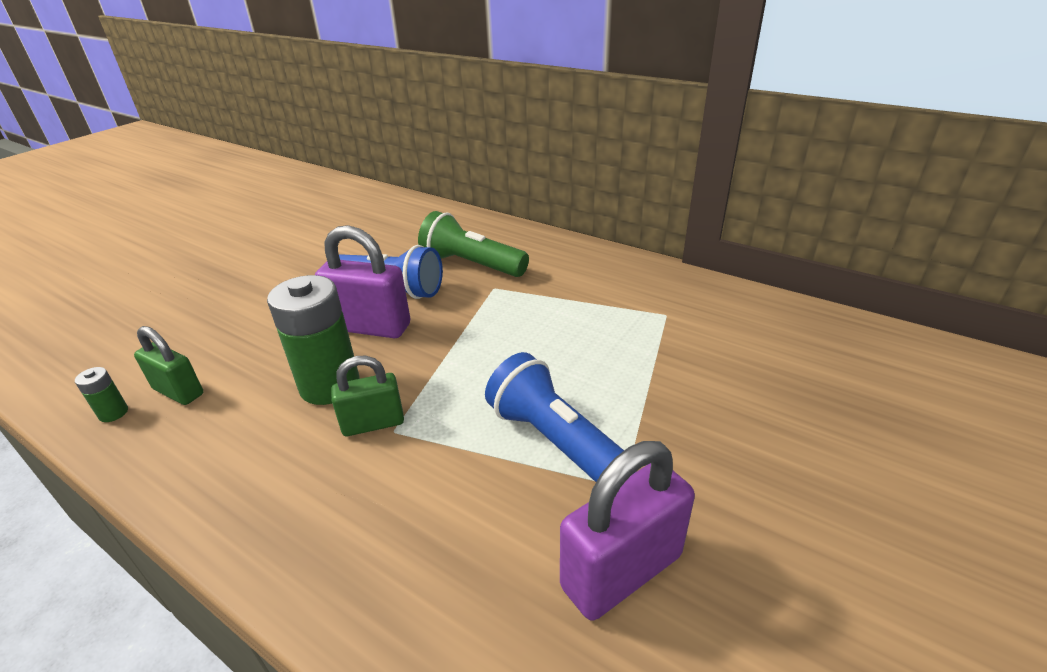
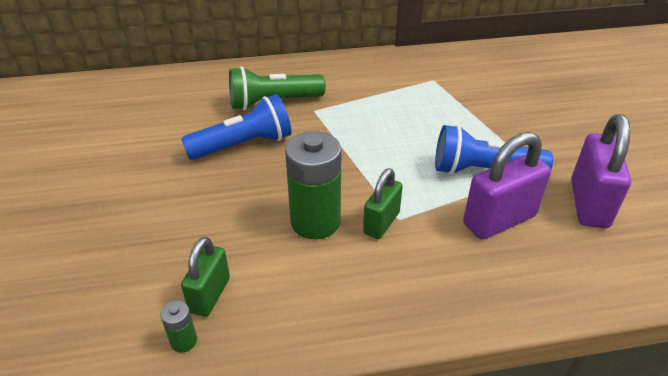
camera: 45 degrees left, 5 degrees up
green padlock [134,326,203,405] -> green padlock turned 60 degrees counterclockwise [181,237,230,317]
purple padlock [315,225,410,338] -> purple padlock moved to [463,132,551,239]

